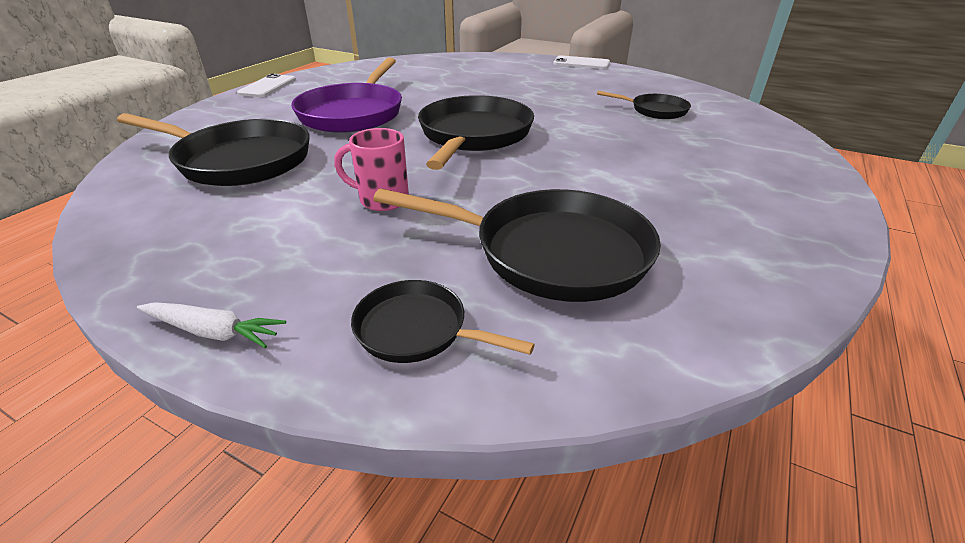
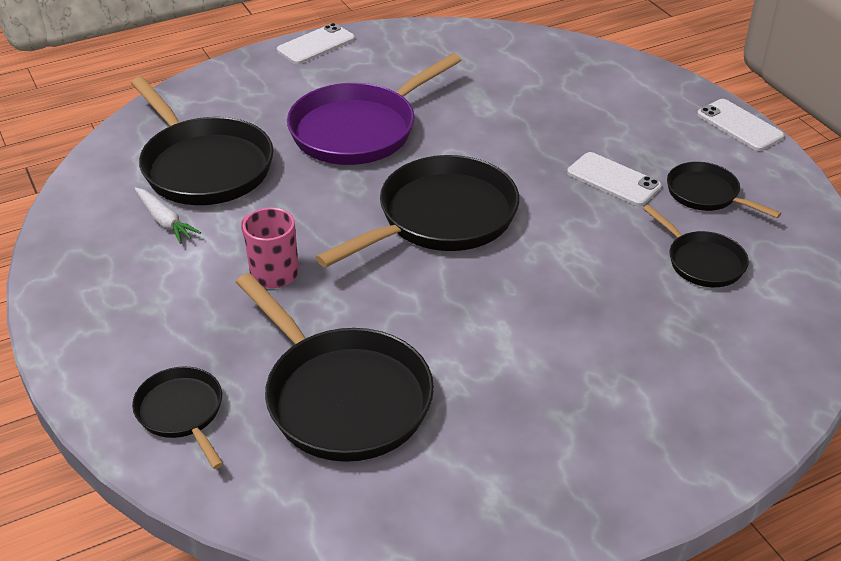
camera: 35 degrees right, 5 degrees up
white carrot [137,302,286,348] -> white carrot moved to [134,187,201,244]
none -> white phone [567,152,662,206]
none -> black pan [667,162,782,218]

